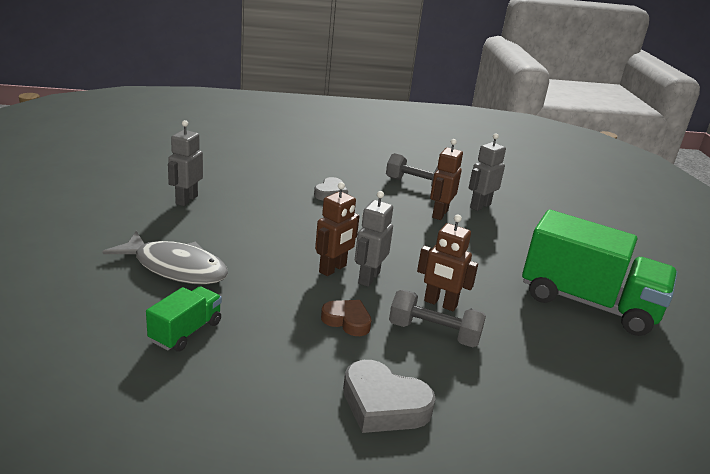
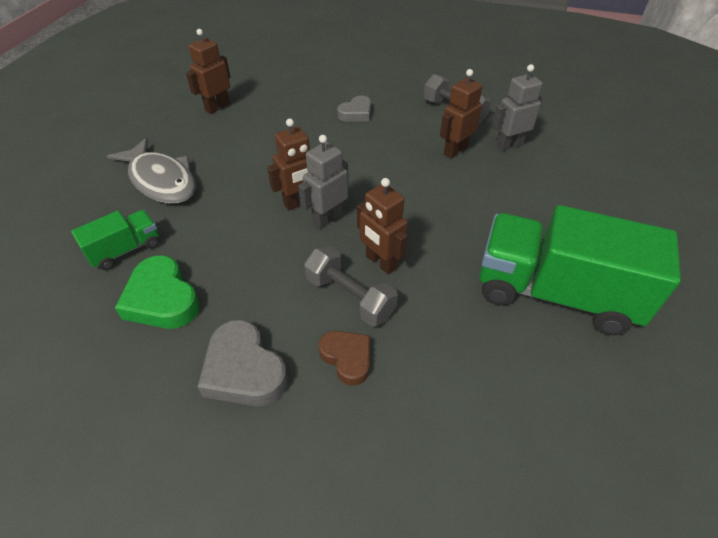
camera: 25 degrees right, 20 degrees up
grey robot [168,120,203,206] -> brown robot [186,29,231,114]
brown heart [321,300,372,336] -> brown heart moved to [319,331,370,386]
green truck [522,210,677,336] -> green truck turned 150 degrees clockwise [480,205,681,335]
none -> green heart [115,255,200,329]

